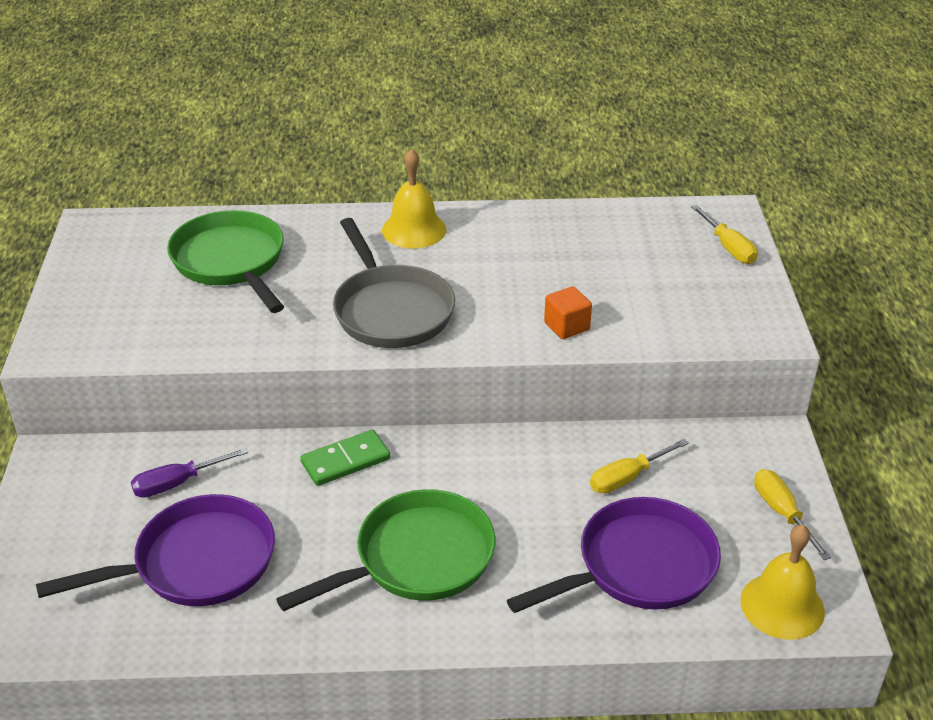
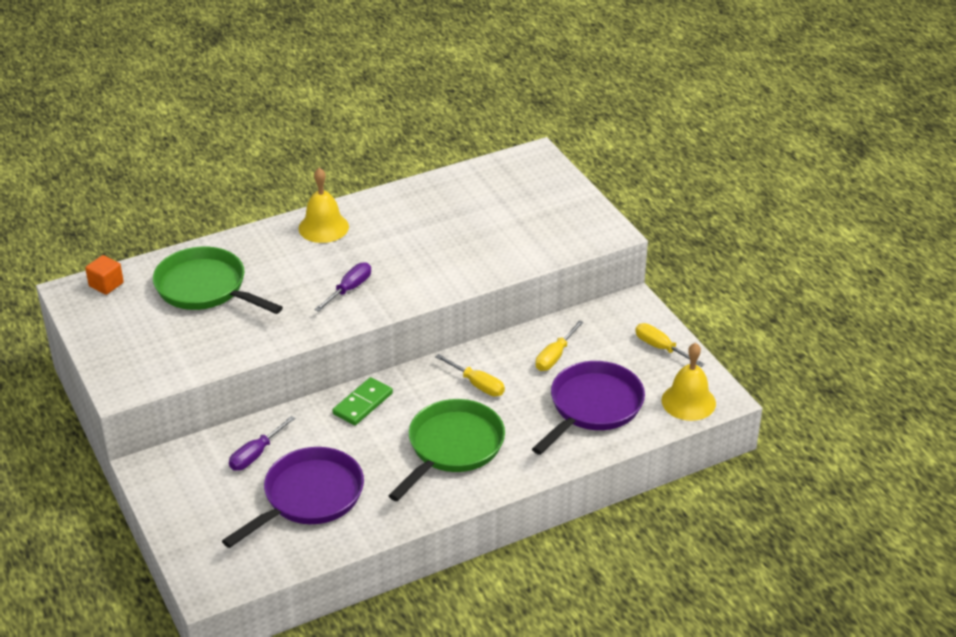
camera: 25 degrees left, 0 degrees up
grey pan [333,218,455,348] -> purple screwdriver [314,262,371,312]
orange cube [544,286,592,339] -> orange cube moved to [85,255,124,295]
yellow screwdriver [691,205,758,264] -> yellow screwdriver moved to [435,354,505,397]

